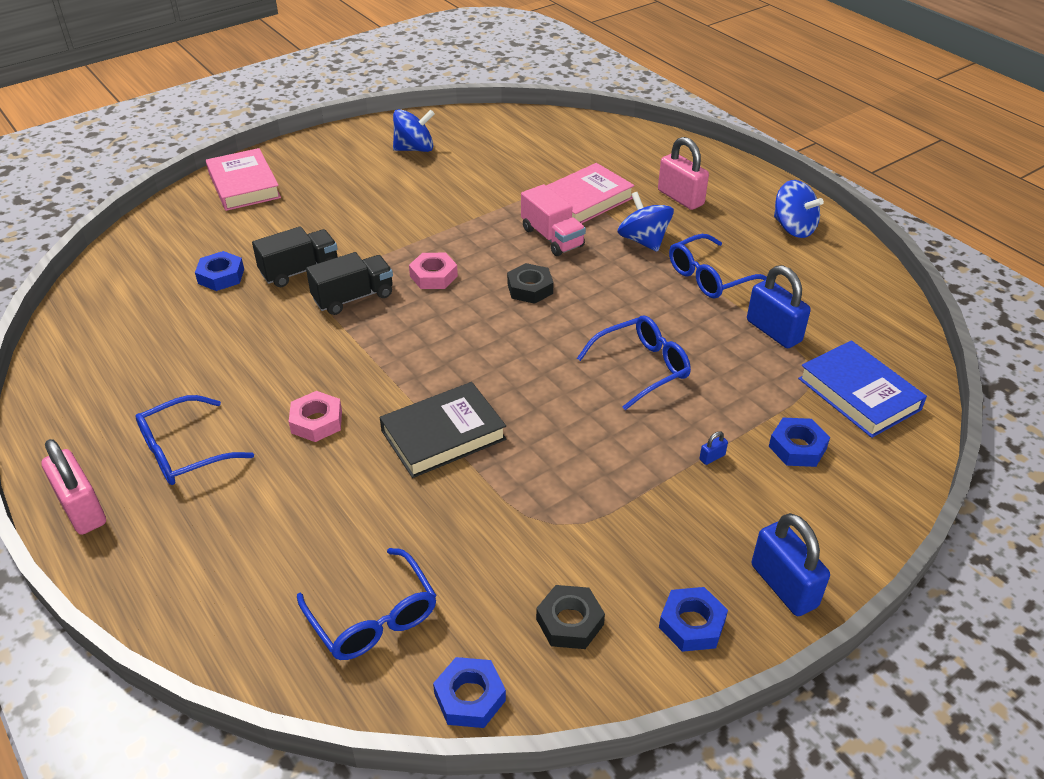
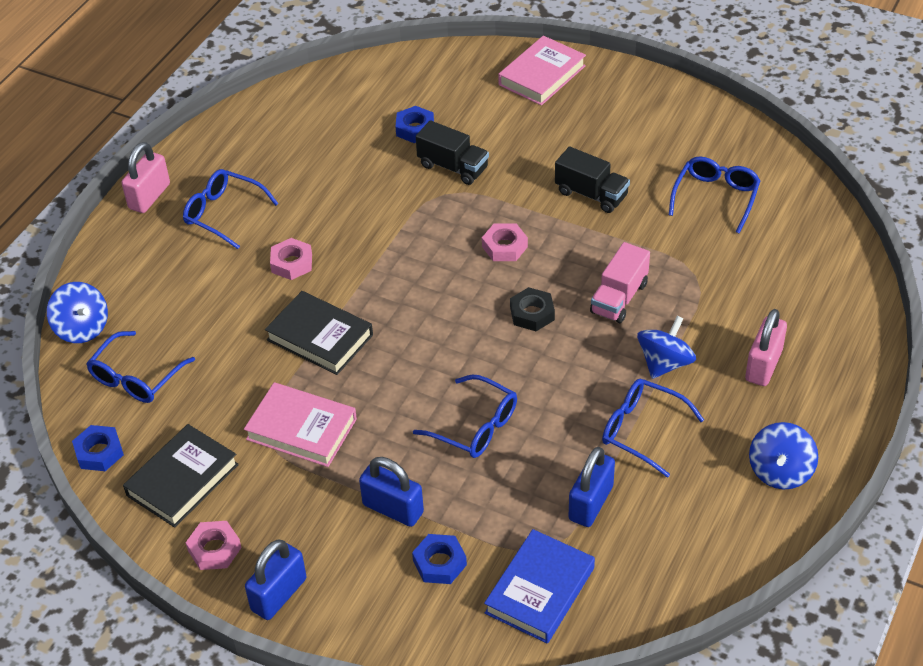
camera: 65 degrees right, 5 degrees up
black truck [306,252,393,315] -> black truck moved to [555,147,630,213]
blue spinning top [393,109,435,152] -> blue spinning top moved to [47,282,108,343]
black nut [536,585,605,649] -> black book [123,424,239,528]
pink book [546,163,634,224] -> pink book moved to [244,382,357,467]
blue nut [659,587,728,652] -> pink nut [186,521,242,570]
blue padlock [699,431,728,465] -> blue padlock [359,457,424,527], size x2.49
none -> blue glasses [669,156,761,234]

